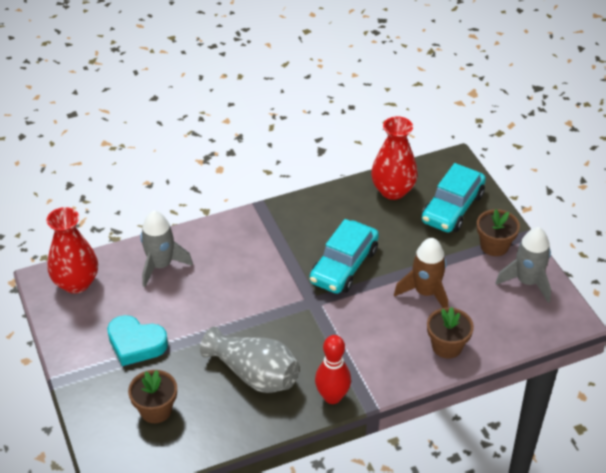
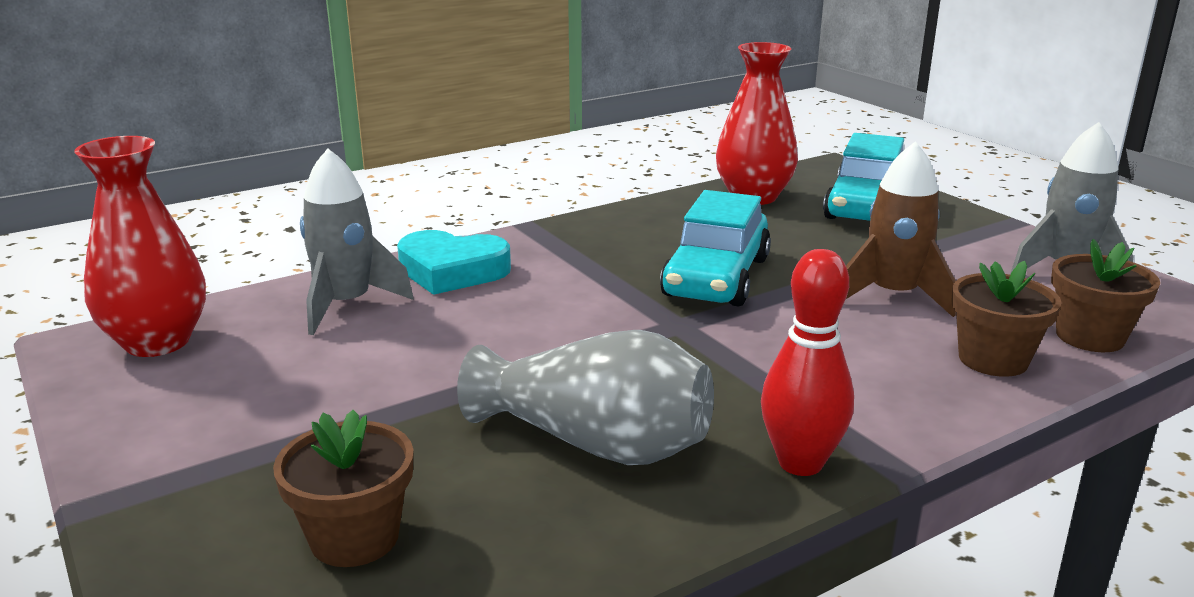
camera: 10 degrees left, 20 degrees down
turquoise heart [107,315,168,366] -> turquoise heart moved to [397,230,511,295]
brown flower pot [477,209,520,256] -> brown flower pot moved to [1051,239,1160,352]

